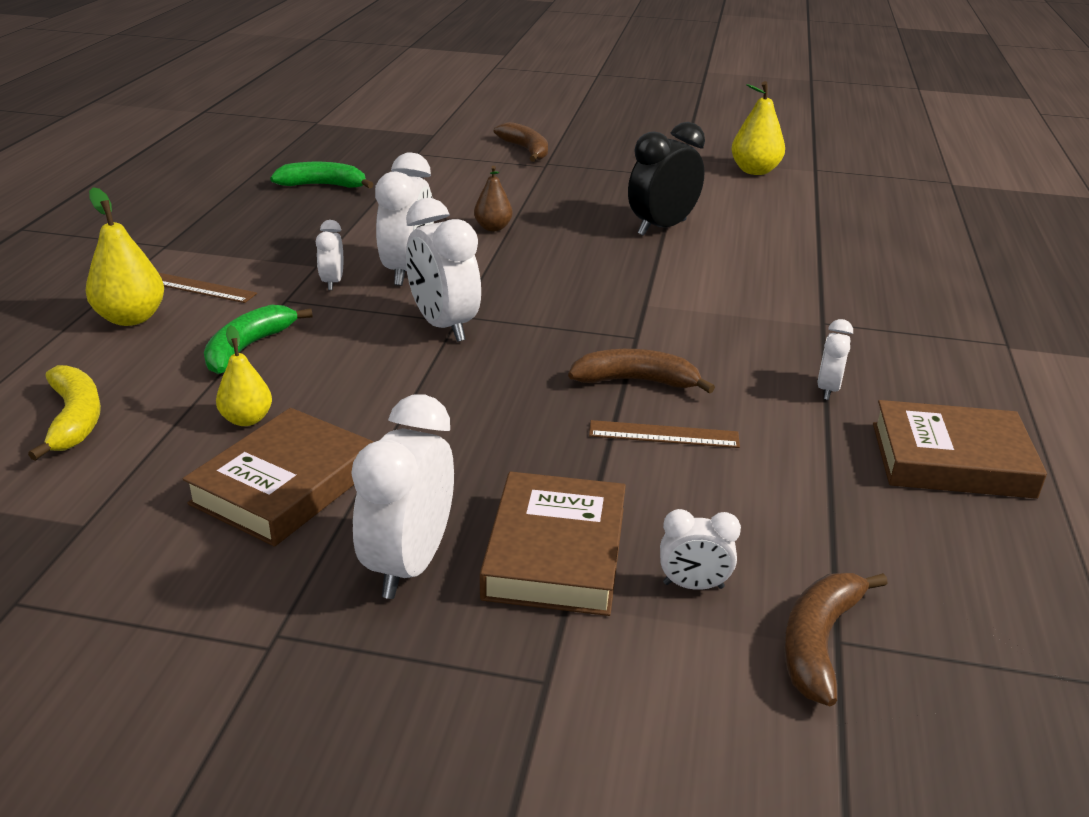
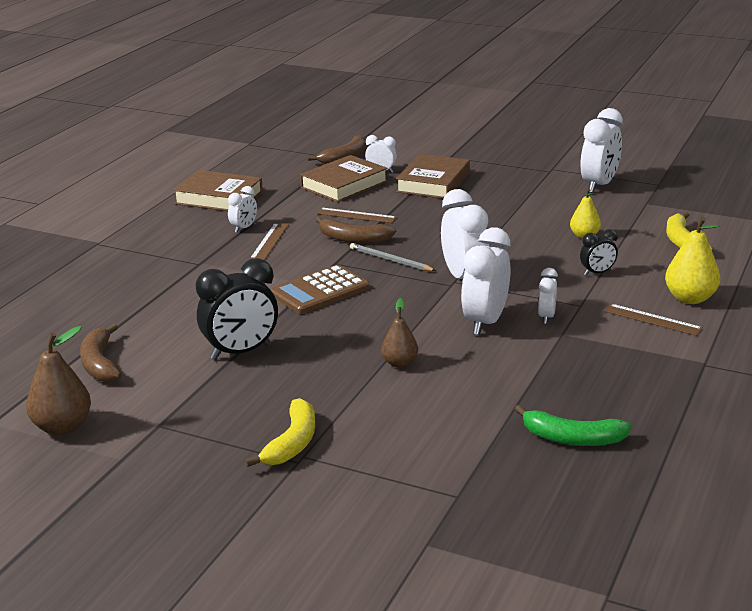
camera: 165 degrees left, 5 degrees down
brown book [183,408,374,547] -> brown book moved to [300,155,388,202]
green banana [204,305,313,374] -> black clock [580,229,618,276]
white clock [351,394,454,599] -> white clock moved to [581,108,623,193]
brown banana [494,122,548,162] -> brown banana moved to [80,324,122,382]
yellow pear [731,81,785,175] -> brown pear [26,326,91,435]
none -> yellow banana [245,398,315,467]
none -> brown ruler [250,223,289,261]
none -> brown calculator [270,265,370,314]
none -> grey pencil [350,243,436,271]

